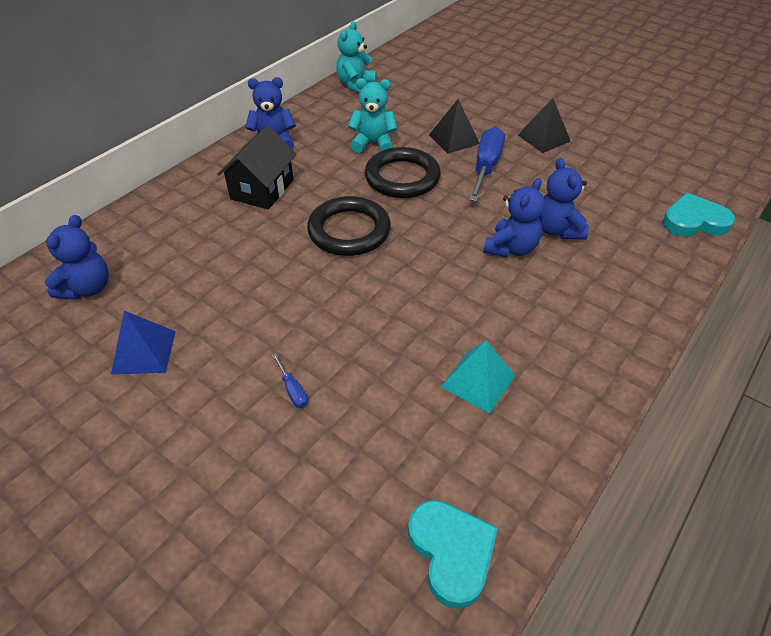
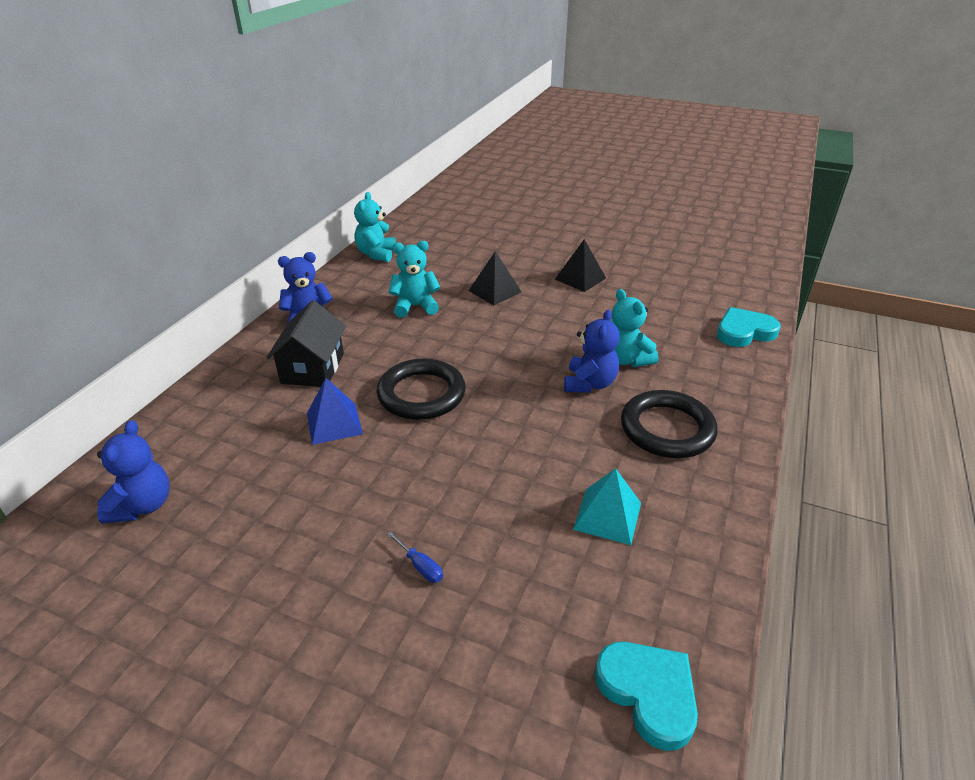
camera: 15 degrees left, 10 degrees down
blue pyramid [111,311,176,375] -> blue pyramid moved to [307,378,363,445]
black ring [365,147,441,198] -> black ring moved to [621,390,717,458]
blue screwdriver [469,127,505,202] -> none
blue teddy bear [539,158,589,239] -> turquoise teddy bear [611,289,658,367]

